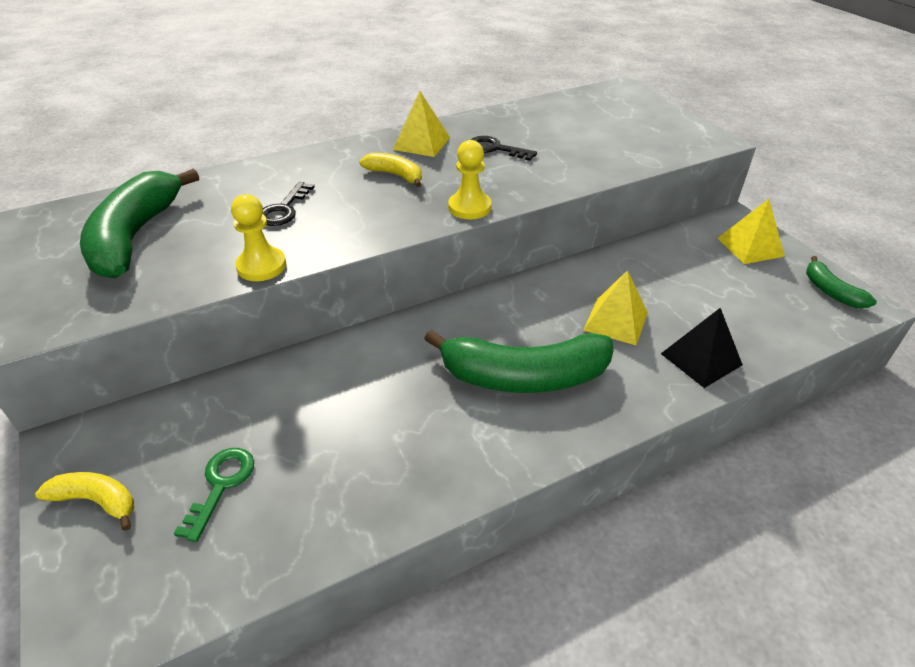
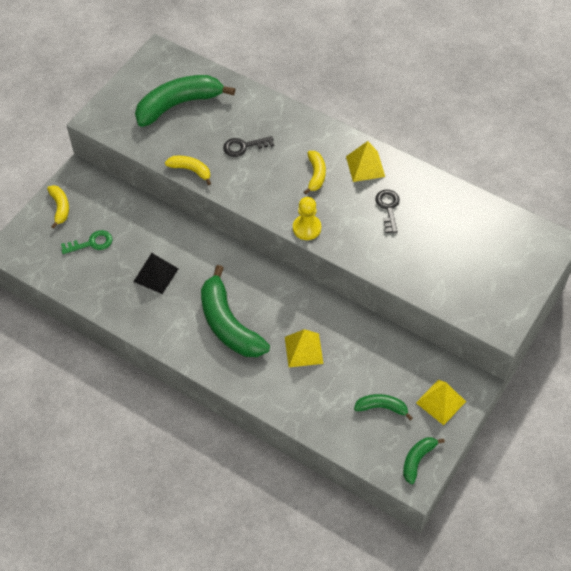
camera: 60 degrees right, 15 degrees up
yellow pawn [231,194,286,281] -> yellow banana [165,156,211,185]
black pyramid [661,308,743,388] -> black pyramid moved to [133,253,178,294]
none -> green banana [354,394,413,420]

